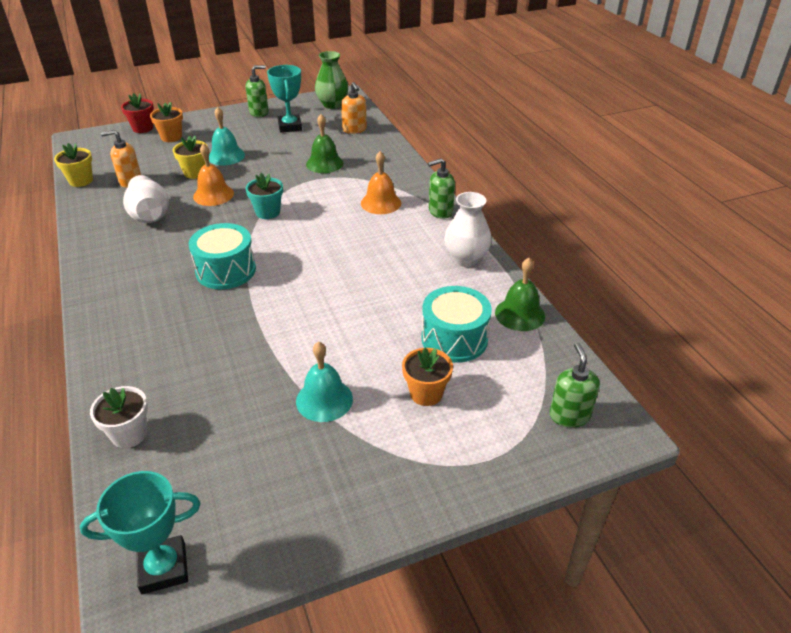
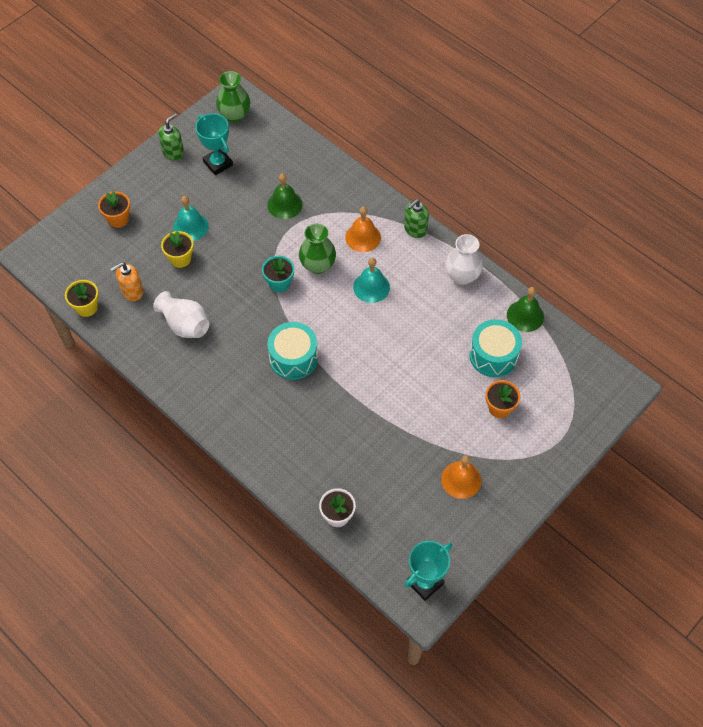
camera: 25 degrees left, 20 degrees up
red flower pot [121,93,154,133] -> none
orange bell [193,143,234,206] -> orange bell moved to [441,455,482,499]
turquoise bell [296,342,353,422] -> turquoise bell moved to [353,258,390,303]
orange soap dispenser [341,82,367,134] -> none
green soap dispenser [550,343,600,428] -> none
none -> green vase [299,223,336,274]

